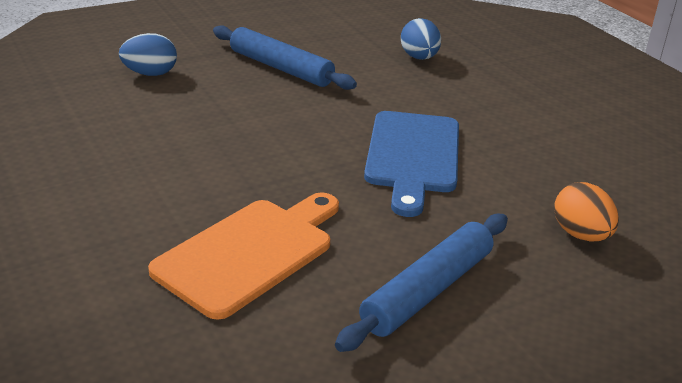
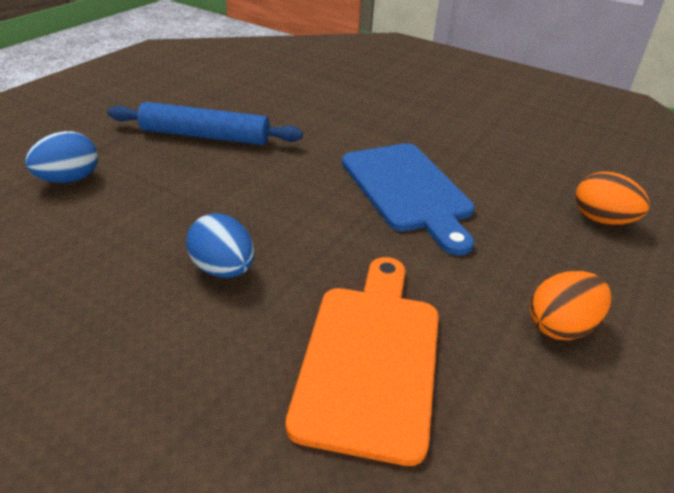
camera: 30 degrees left, 5 degrees up
blue rolling pin [335,213,508,352] -> orange egg [530,271,611,340]
blue egg [401,18,441,60] -> blue egg moved to [186,213,254,278]

